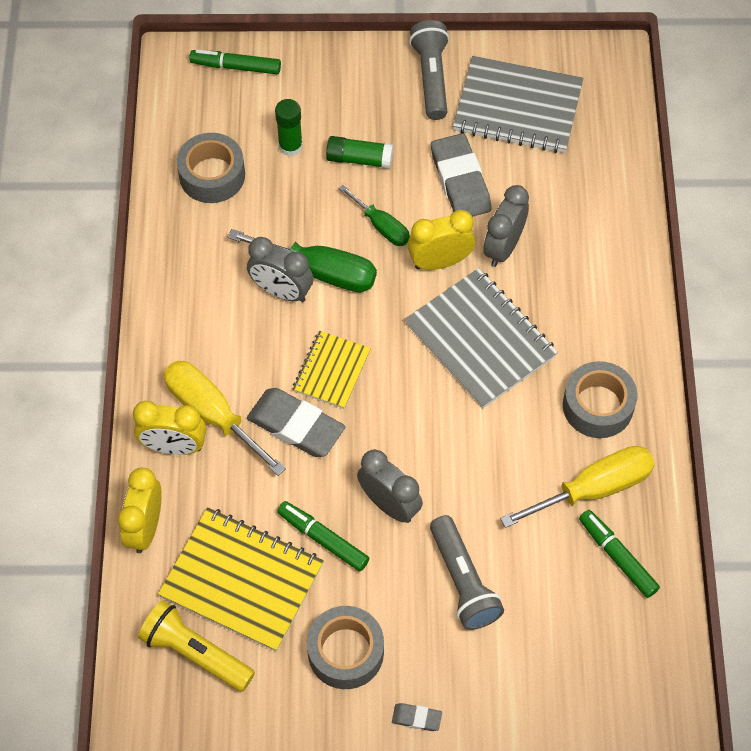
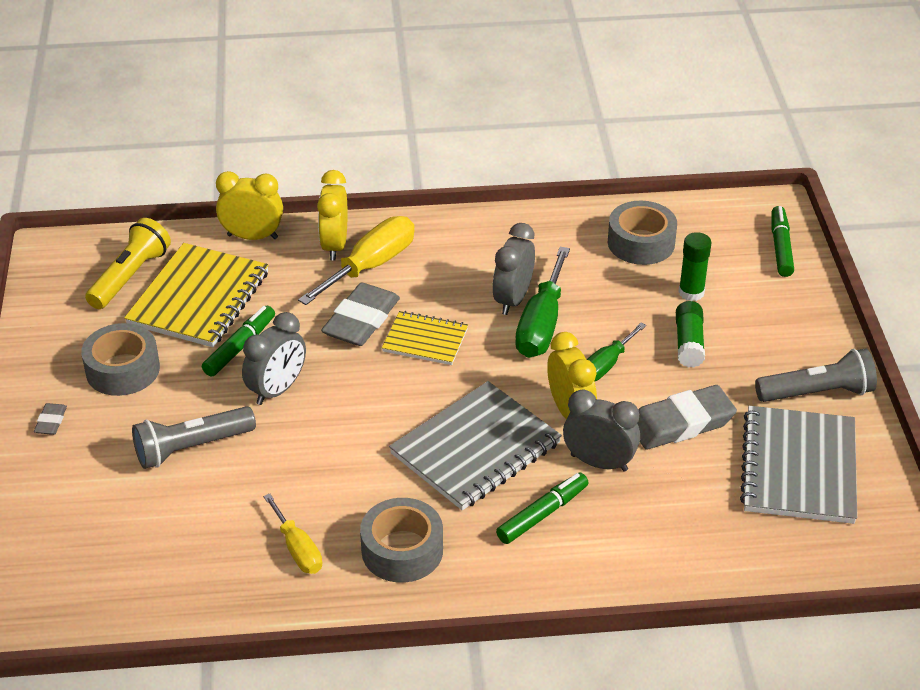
camera: 85 degrees right, 20 degrees down
yellow screwdriver [500,446,655,528] -> yellow screwdriver [263,494,322,574], size x0.60
green marker [579,510,660,598] -> green marker moved to [496,473,588,544]

